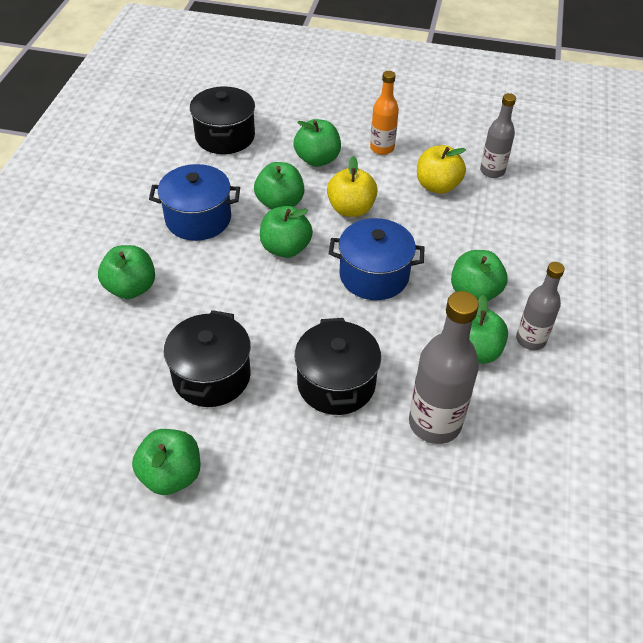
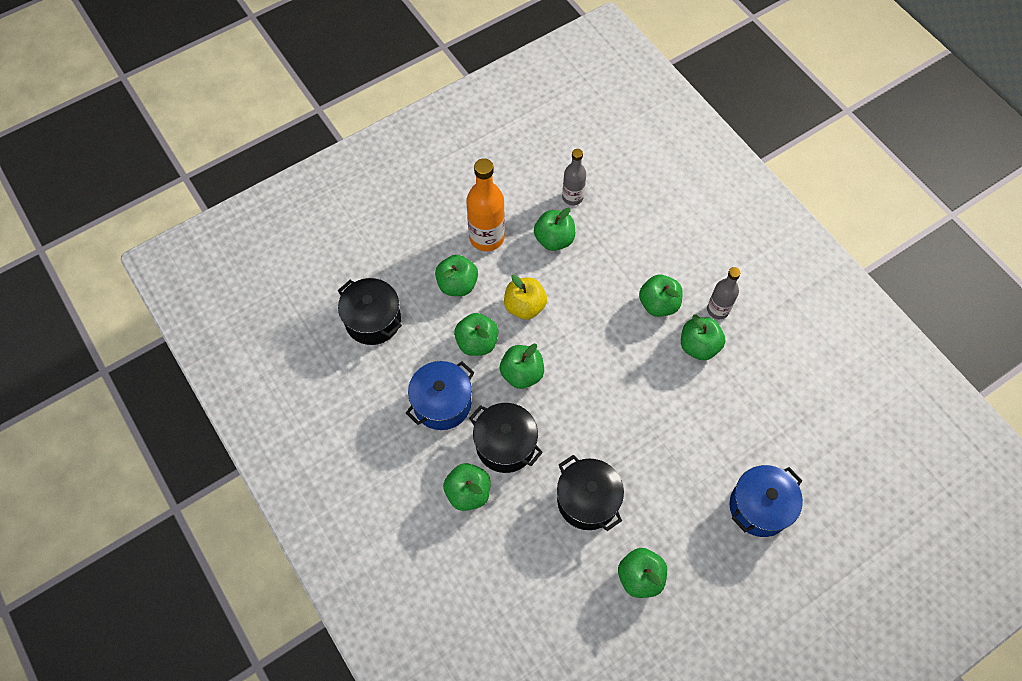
camera: 45 degrees left, 15 degrees up
black pot [295,318,381,415] -> black pot moved to [469,403,543,473]
blue pot [329,218,425,300] -> blue pot moved to [730,465,803,537]
orange bottle [370,71,399,155] -> orange bottle [466,158,505,251], size x1.61
grey bottle [409,291,479,444] -> none
yellow apple [417,145,466,194] -> green apple [534,208,575,251]

